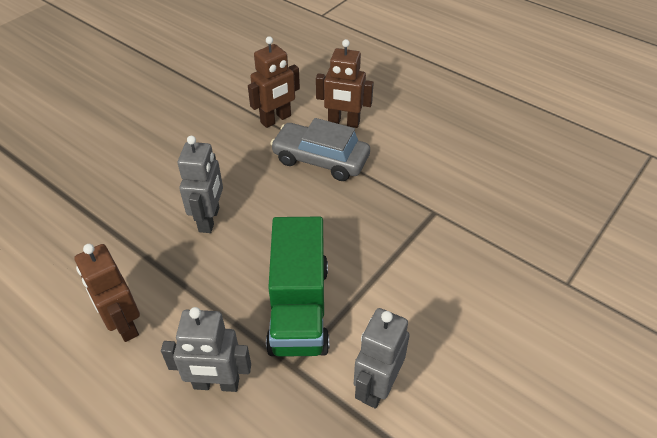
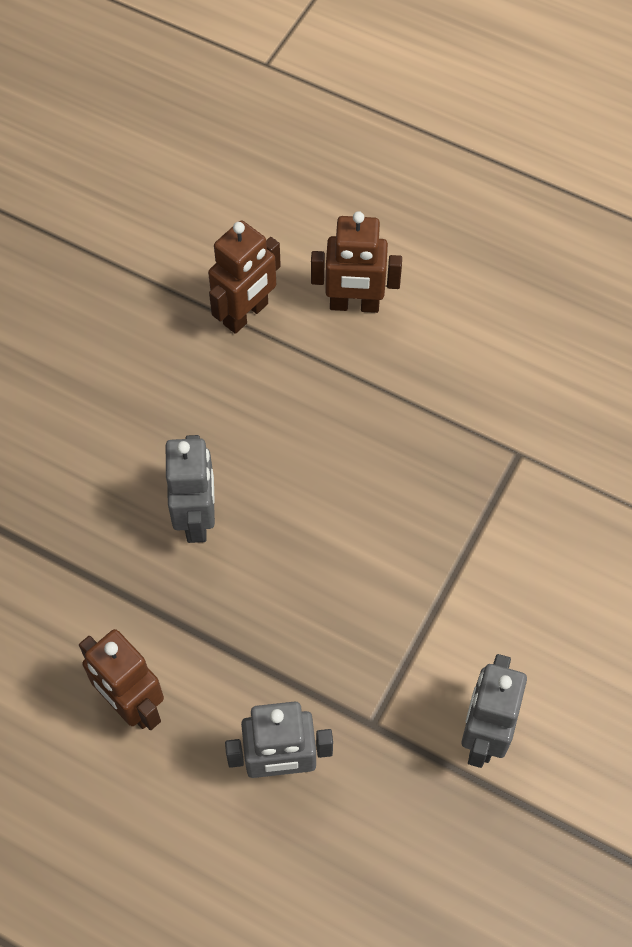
camera: 10 degrees left, 15 degrees up
green truck [266,217,329,357] -> none
grey car [270,118,370,181] -> none

